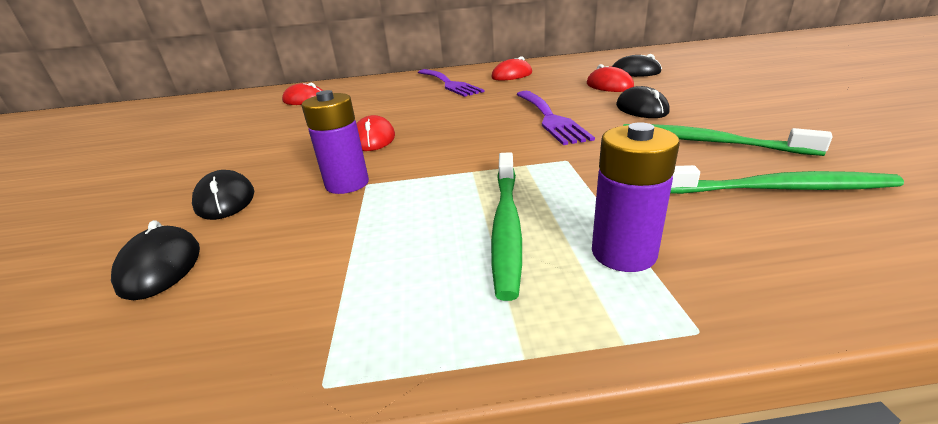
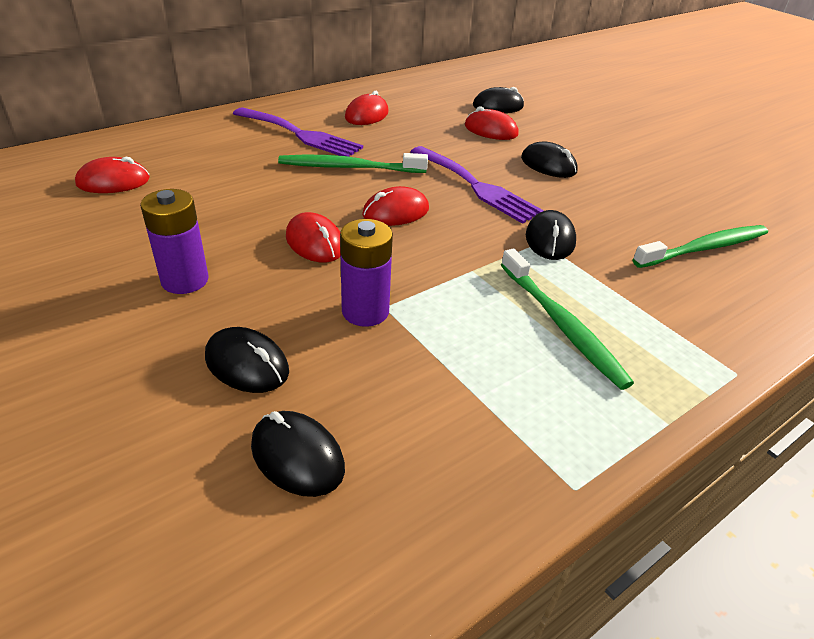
camera: 35 degrees left, 10 degrees up
purple battery [592,122,680,272] -> purple battery moved to [140,189,209,294]
green toothbrush [623,124,833,156] -> green toothbrush moved to [278,153,428,173]
none -> red mouse [362,186,429,226]
none -> black mouse [526,210,576,260]

